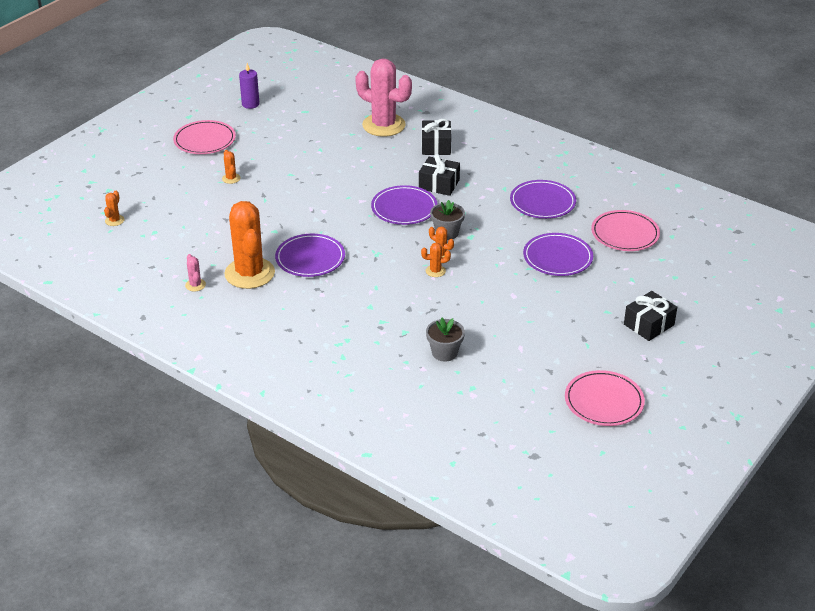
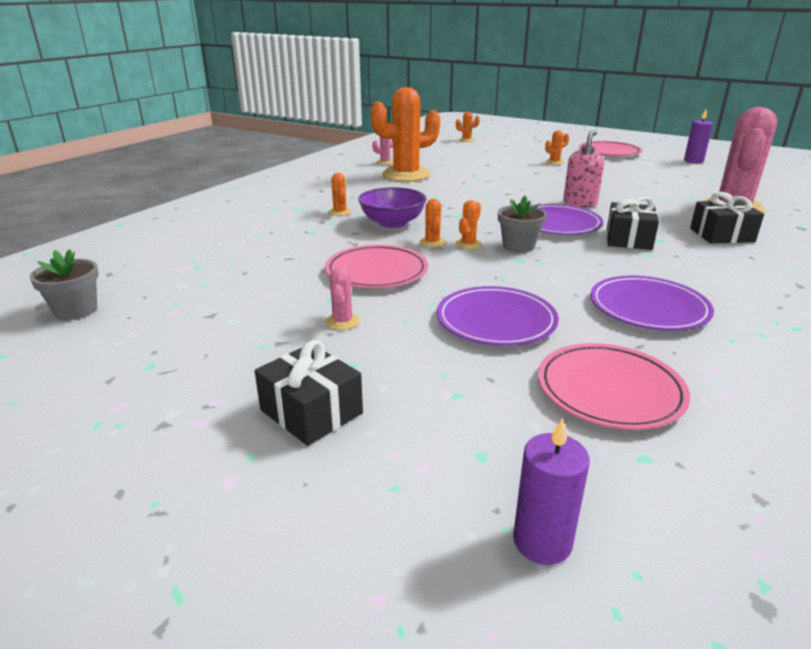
camera: 85 degrees right, 10 degrees down
purple plate [275,234,345,277] -> none
grey flower pot [426,318,465,362] -> grey flower pot moved to [29,249,99,320]
pink plate [565,370,645,426] -> pink plate moved to [325,245,428,288]
none -> pink cactus [325,267,360,330]
none -> orange cactus [328,173,352,216]
none -> purple bowl [358,187,427,228]
none -> purple candle [513,418,590,565]
none -> pink soap dispenser [563,131,604,208]

